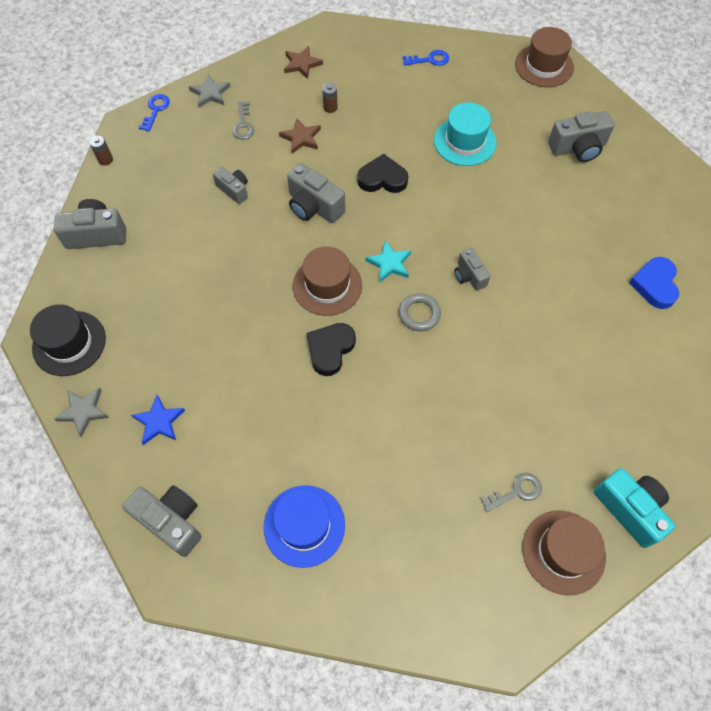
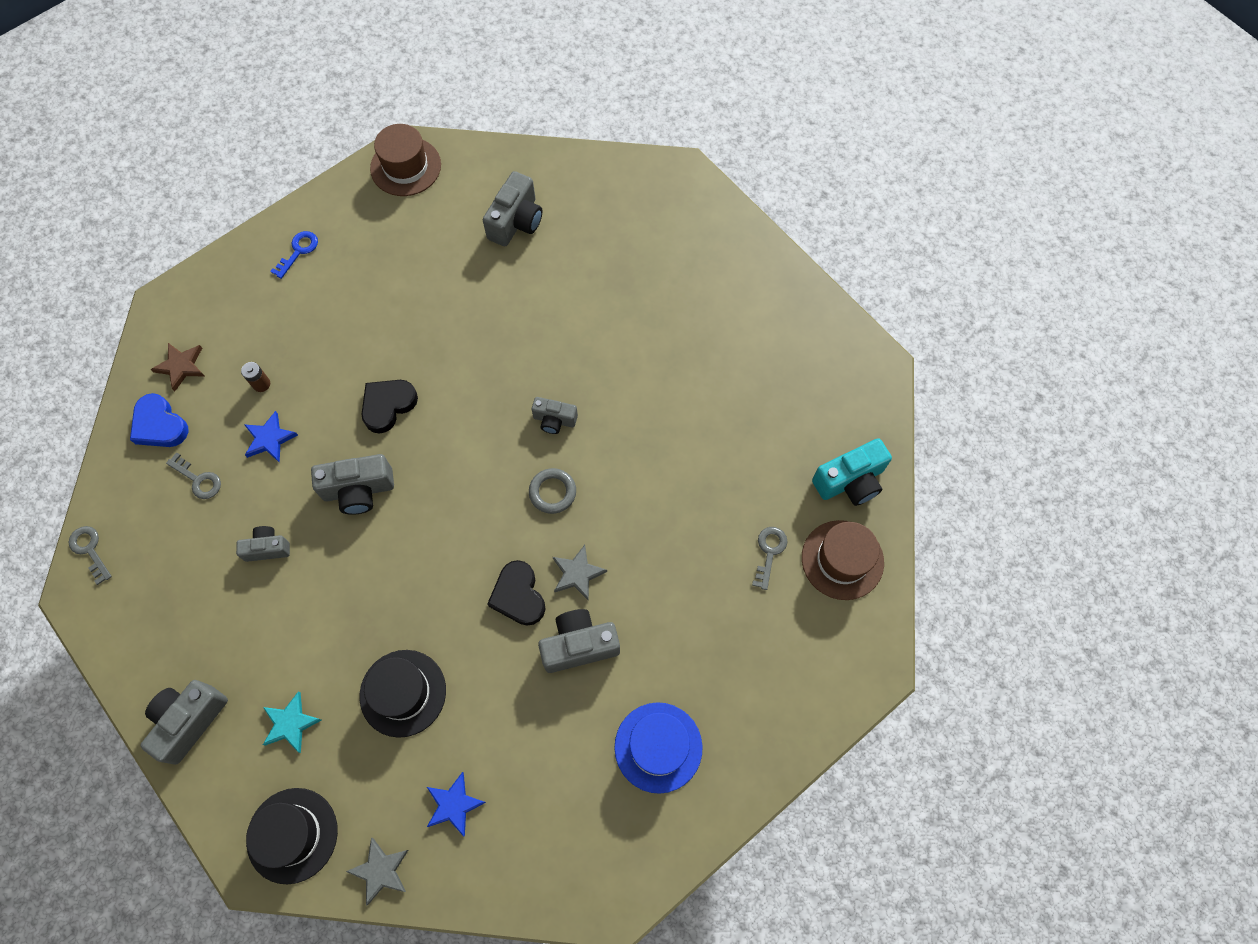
camera: 50 degrees left, 5 degrees up
brown battery [89,136,113,166] -> none
grey camera [122,485,201,557] -> grey camera moved to [538,609,620,673]
blue key [139,94,170,132] -> grey key [69,526,112,585]
grey star [189,74,231,108] -> grey star moved to [553,545,607,601]
brown star [279,118,321,154] -> blue star [244,411,298,463]
brown hat [293,246,362,316] -> none
turquoise star [365,241,411,282] -> turquoise star moved to [263,692,321,753]
turquoise hat [434,102,497,166] -> none
turquoise camera [593,468,675,548] -> turquoise camera turned 150 degrees clockwise [812,438,892,506]
blue heart [629,257,679,309] -> blue heart moved to [130,393,188,447]
none -> black hat [359,650,446,738]

